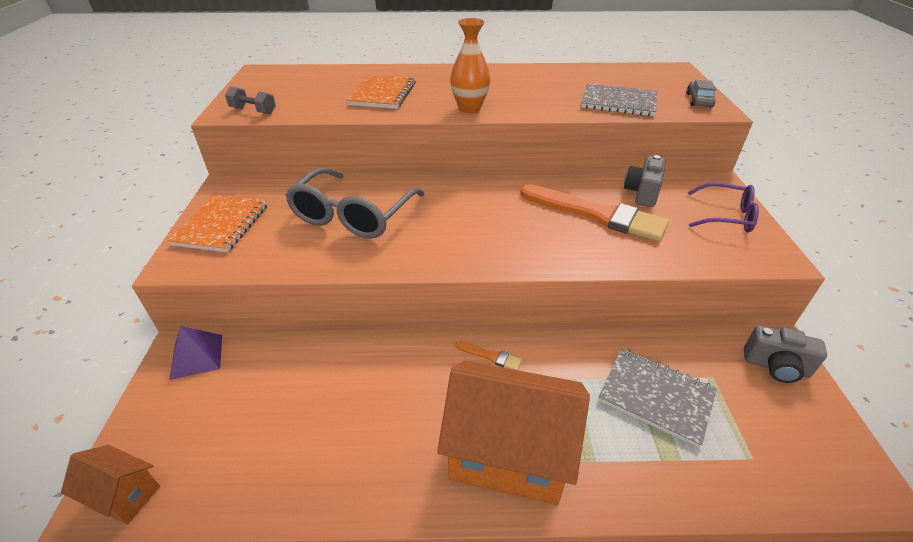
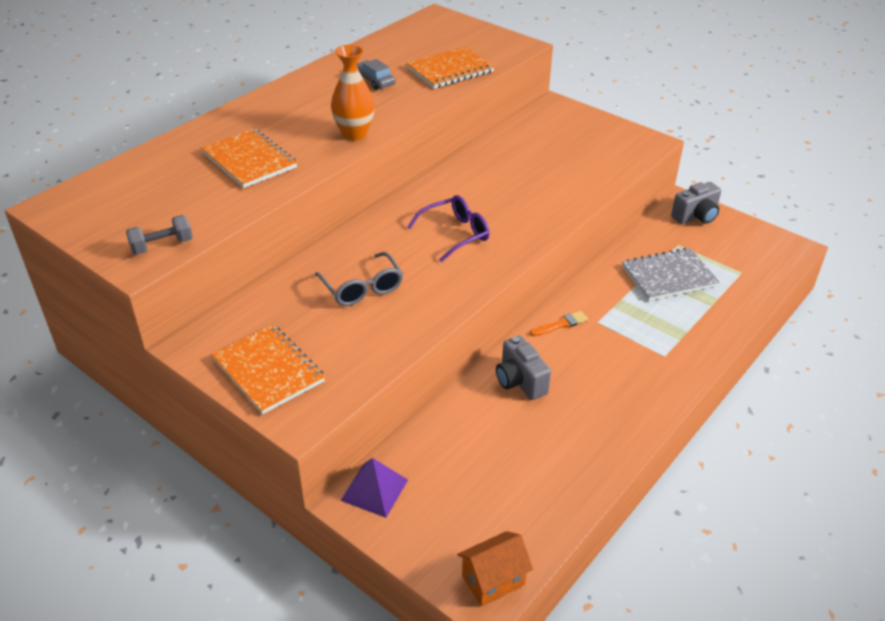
camera: 50 degrees left, 0 degrees up
grey glasses [285,168,425,239] -> grey glasses [315,252,403,306], size x0.61
orange house [437,360,590,505] -> none
orange brush [520,184,669,242] -> none
grey notebook [581,83,657,116] -> orange notebook [406,47,494,89]
grey camera [624,155,666,207] -> grey camera moved to [496,336,551,400]
grey car [686,80,716,108] -> grey car moved to [357,59,396,90]
purple glasses [688,182,759,232] -> purple glasses moved to [407,195,490,262]

